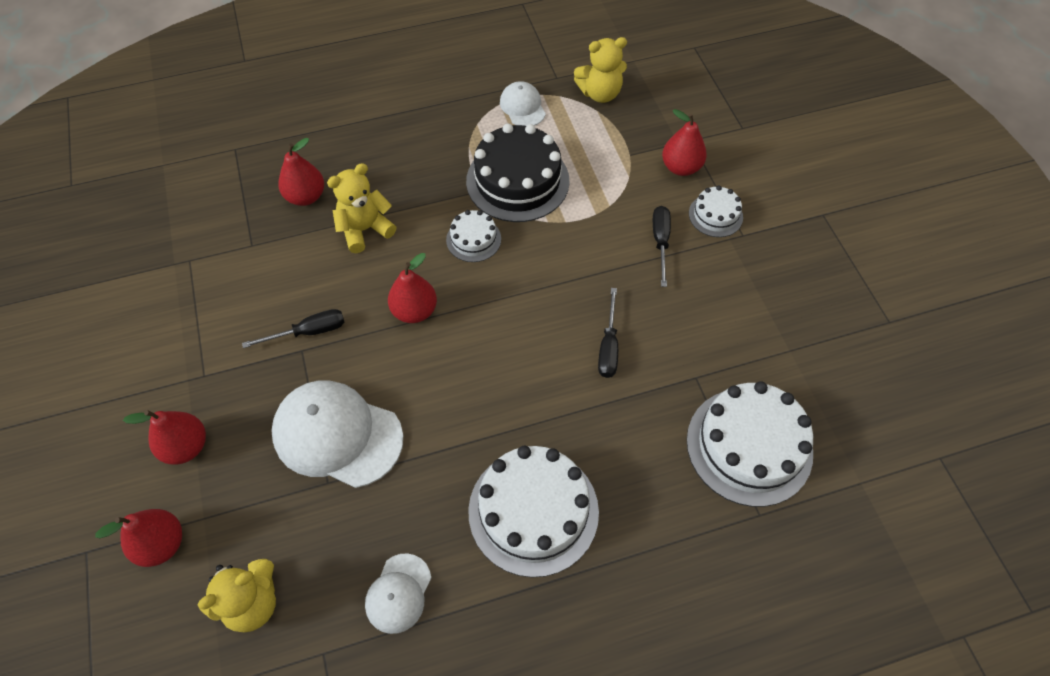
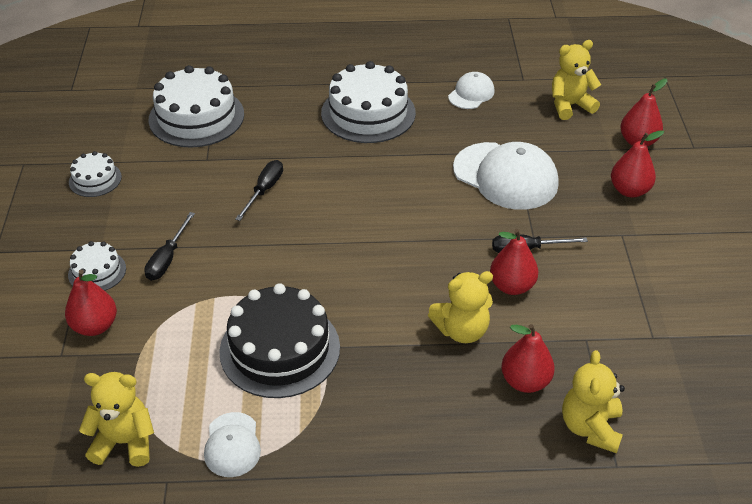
camera: 165 degrees left, 15 degrees down
red pear [388,253,437,323] -> red pear moved to [490,229,538,295]
white cake [446,210,501,262] -> white cake moved to [69,151,122,197]
none -> yellow teddy bear [562,350,625,453]

